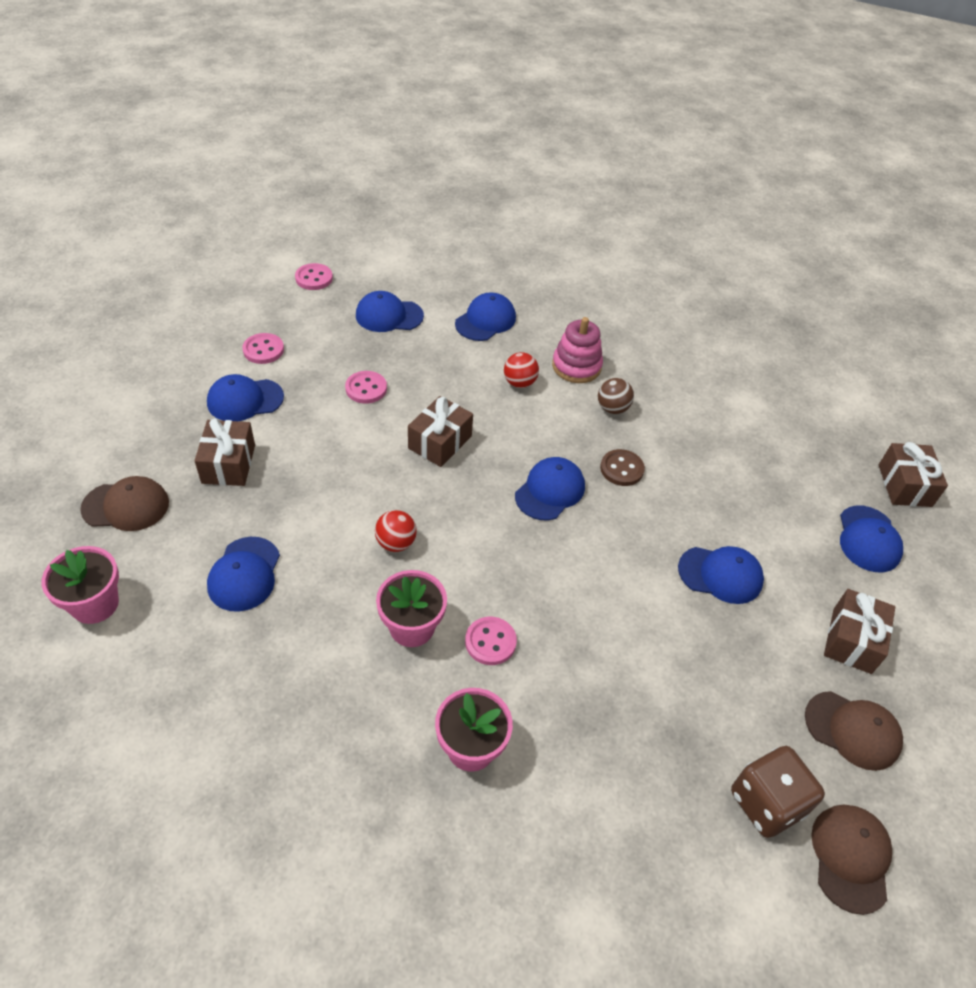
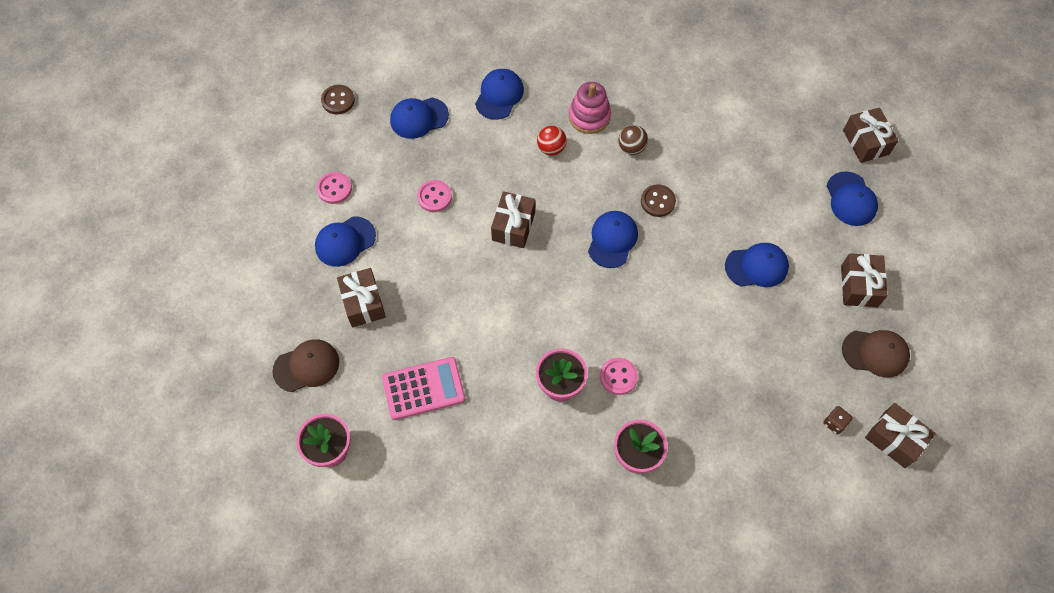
camera: 15 degrees left, 15 degrees up
blue cap [207,537,280,612] -> pink calculator [382,357,466,420]
pink button [295,263,333,290] -> brown button [321,85,355,114]
red ball [375,510,417,552] -> none
brown dice [731,746,825,838] -> brown dice [823,406,852,434], size x0.48
brown cap [811,804,892,915] -> brown gift [865,403,936,468]

